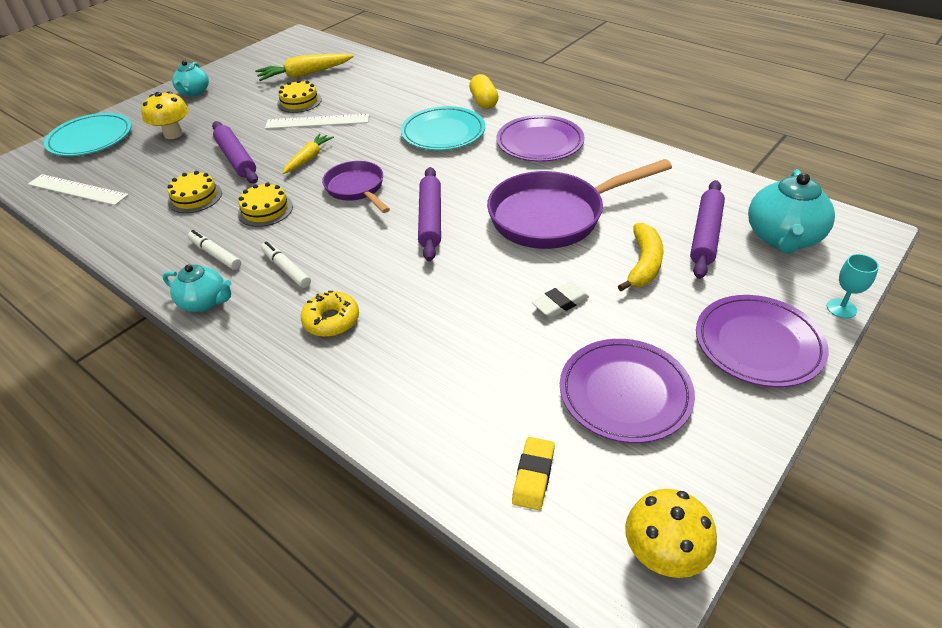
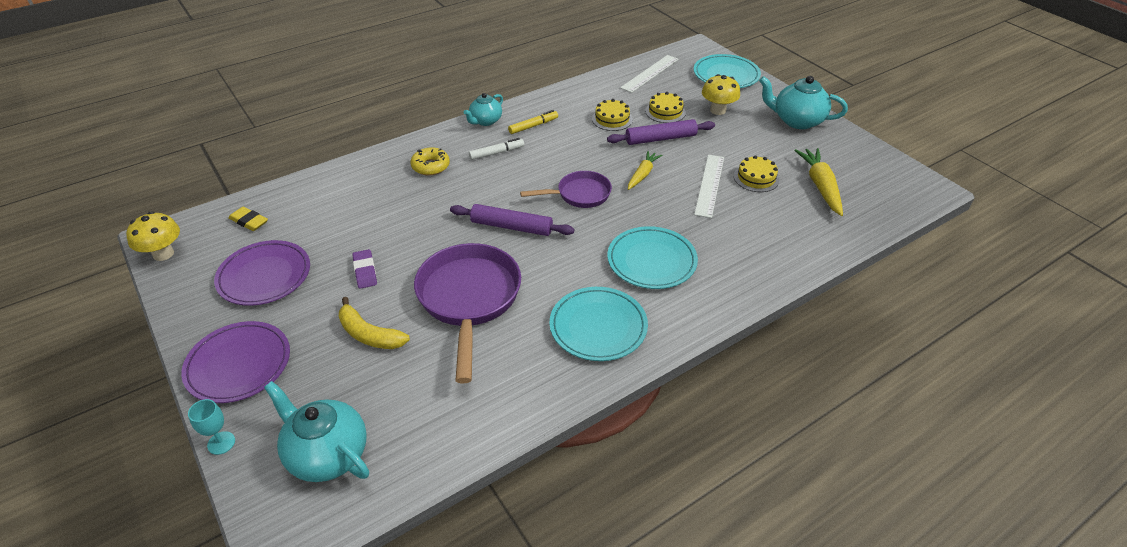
camera: 105 degrees right, 0 degrees up
turquoise teapot [172,60,209,97] -> turquoise teapot [759,76,848,129], size x1.60
white marker [188,230,241,270] -> yellow marker [508,110,558,134]
yellow cake [238,183,293,227] -> yellow cake moved to [645,92,686,123]
yellow carrot [283,133,334,174] -> yellow carrot turned 105 degrees counterclockwise [628,151,662,190]
yellow capsule [469,74,499,109] -> none
purple plate [496,115,584,162] -> turquoise plate [549,287,648,361]
white eraser [532,282,589,318] -> purple eraser [352,249,377,289]
purple rolling pin [690,180,725,279] -> none

